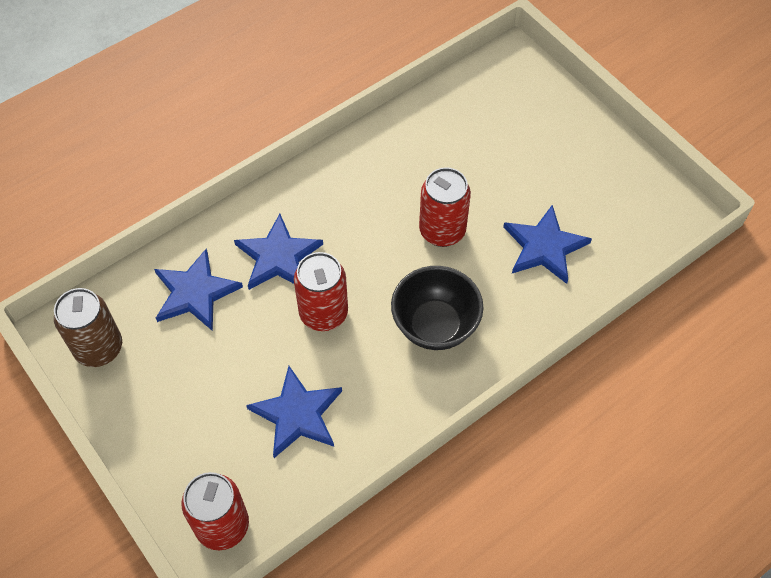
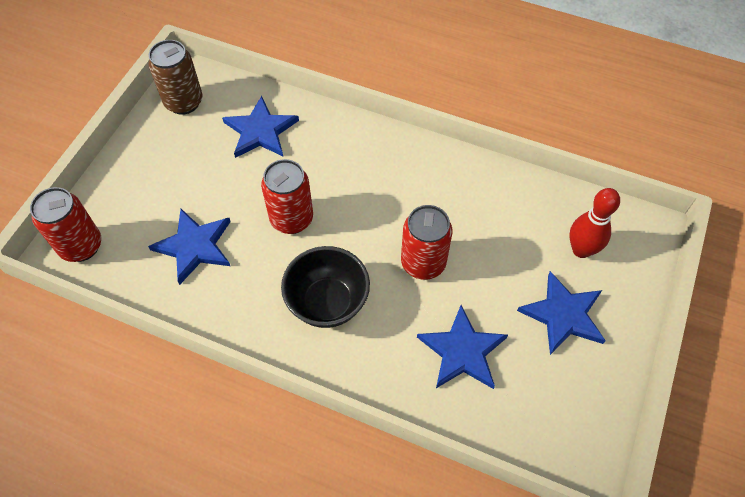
camera: 60 degrees right, 0 degrees up
blue star [234,214,323,290] -> blue star moved to [517,271,606,355]
none -> red bowling pin [569,188,620,258]

